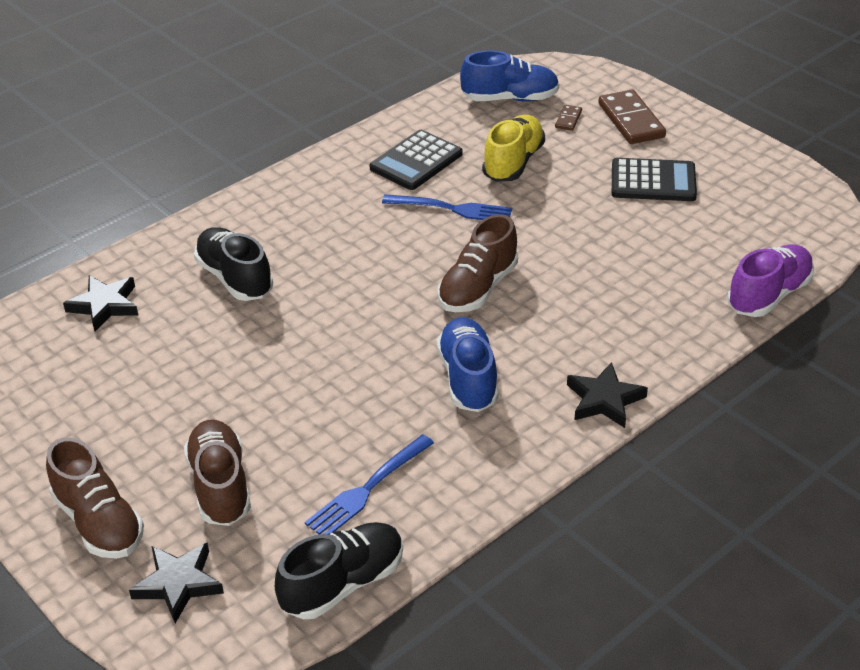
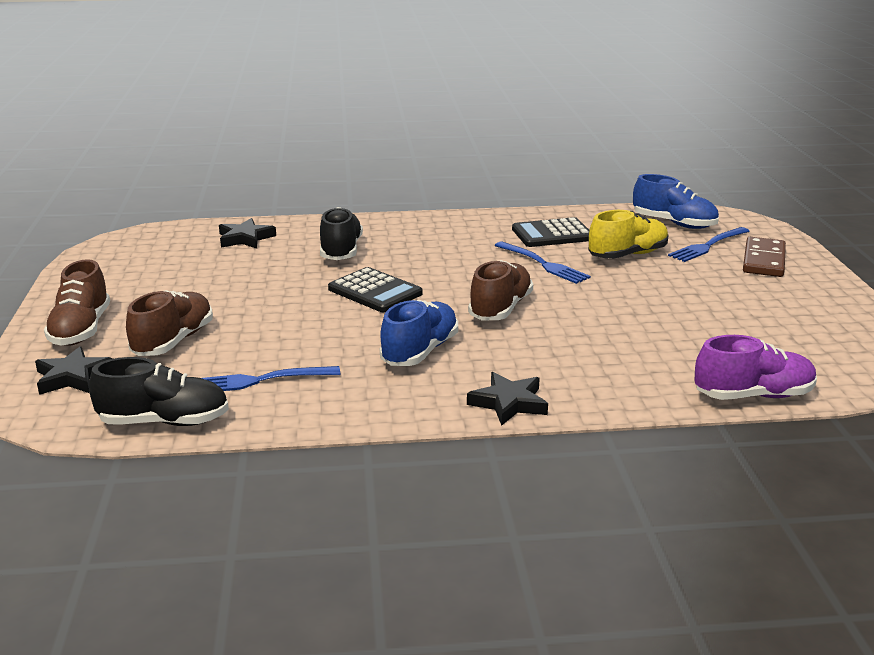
camera: 35 degrees right, 15 degrees down
brown shoe [437,214,518,312] -> brown shoe turned 135 degrees clockwise [468,260,533,321]
brown domino [555,105,582,131] -> blue fork [668,227,749,262]
black calculator [612,158,697,201] -> black calculator moved to [328,267,423,312]

